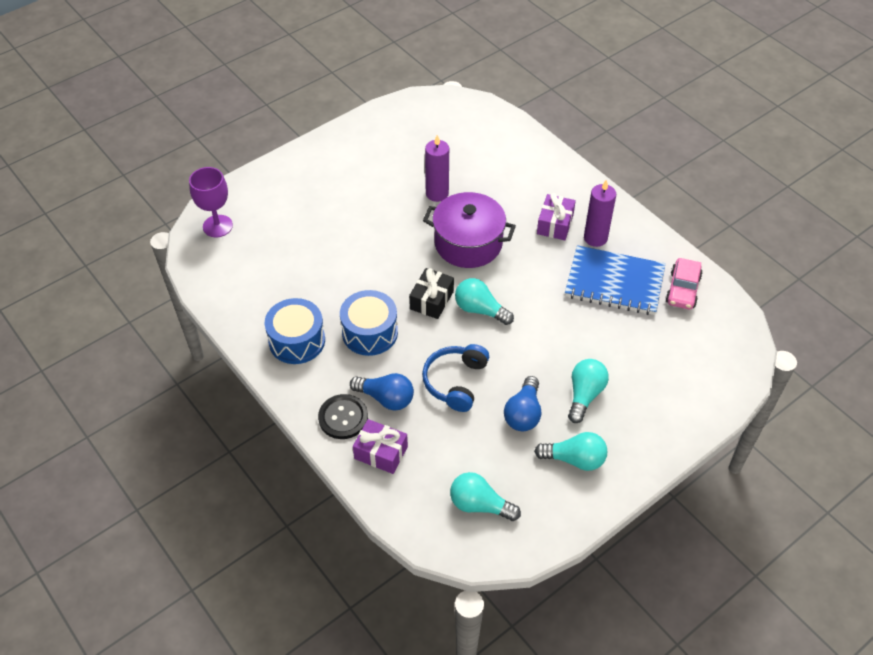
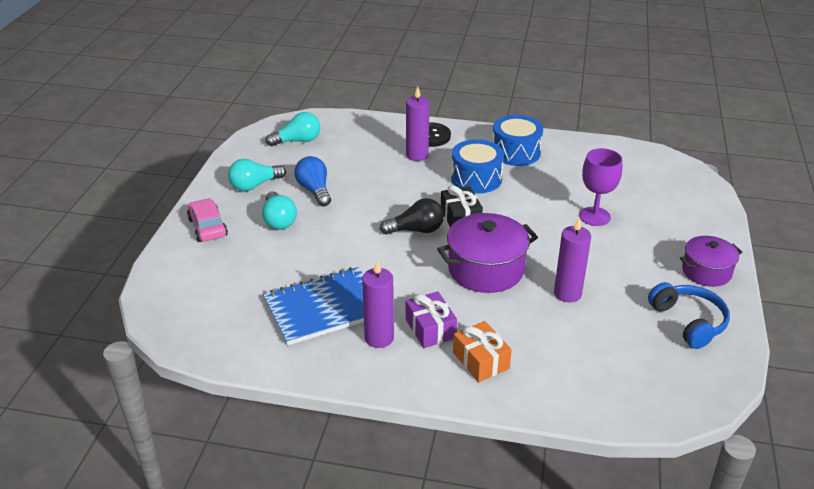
camera: 140 degrees right, 15 degrees down
purple goblet [189,167,233,237] -> purple goblet moved to [579,148,622,226]
blue light bulb [350,373,414,411] -> purple candle [406,87,429,161]
purple gift [353,419,408,474] -> none
blue headphones [422,344,489,412] -> blue headphones moved to [648,282,730,349]
turquoise light bulb [455,278,514,325] -> black light bulb [380,198,444,234]
pink car [665,258,703,309] -> pink car moved to [187,198,228,242]
none -> orange gift [453,321,512,382]
none -> purple pot [680,236,742,287]

